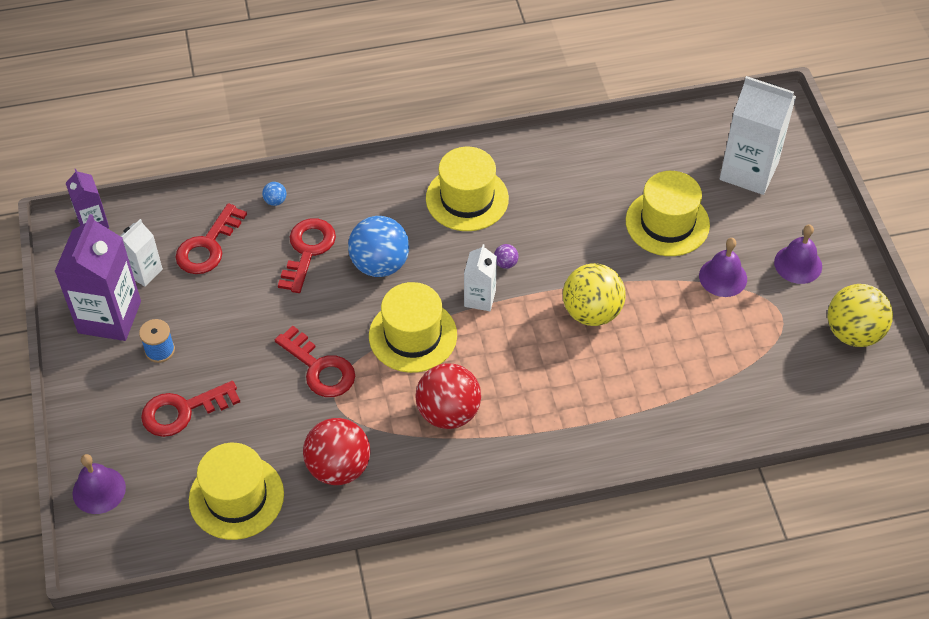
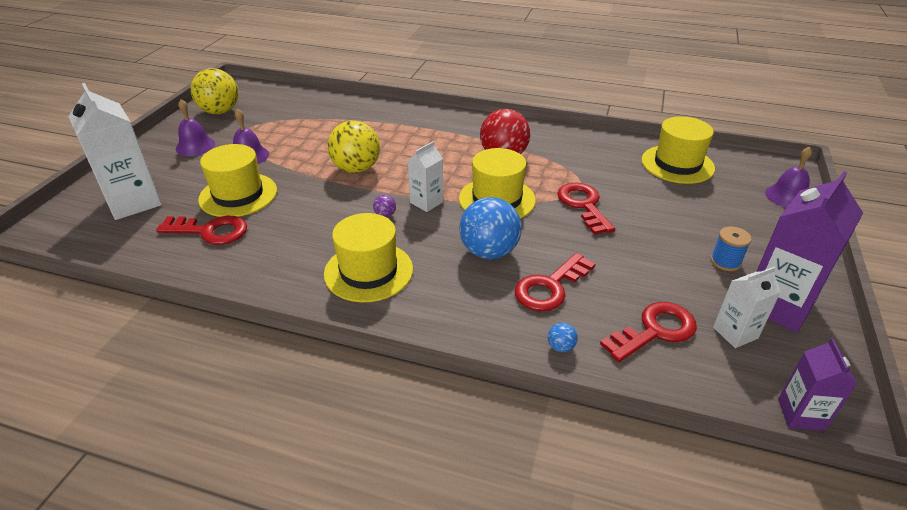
camera: 150 degrees left, 15 degrees down
red key [141,381,240,437] -> red key moved to [156,216,247,245]
red ball [303,418,370,485] -> none

